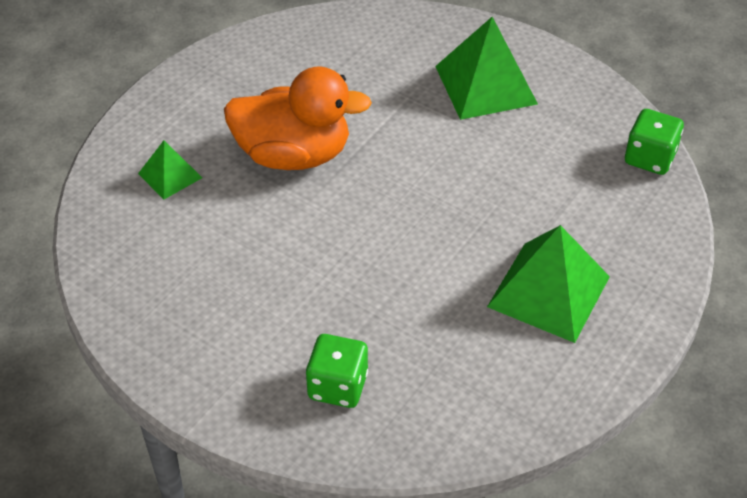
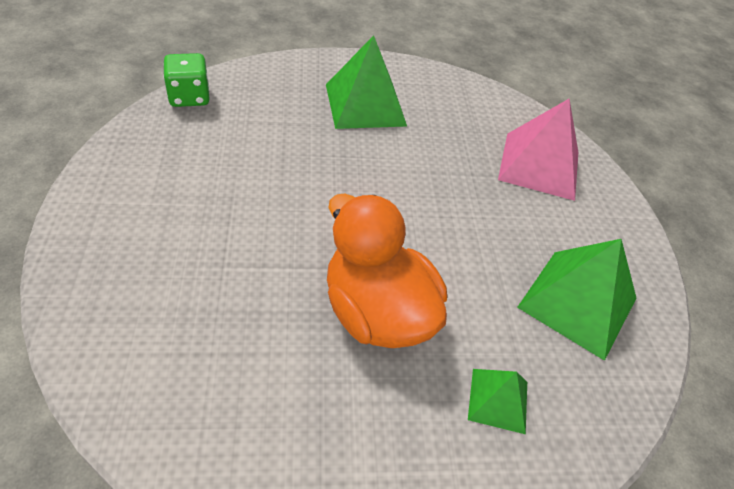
camera: 135 degrees left, 0 degrees up
green dice [306,334,368,408] -> pink pyramid [498,99,578,201]
green pyramid [435,17,538,120] -> green pyramid moved to [517,239,636,361]

